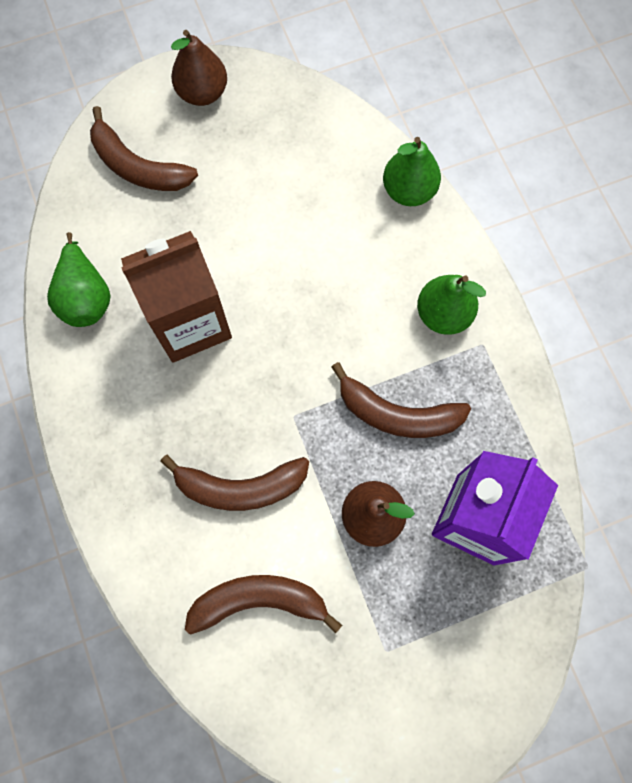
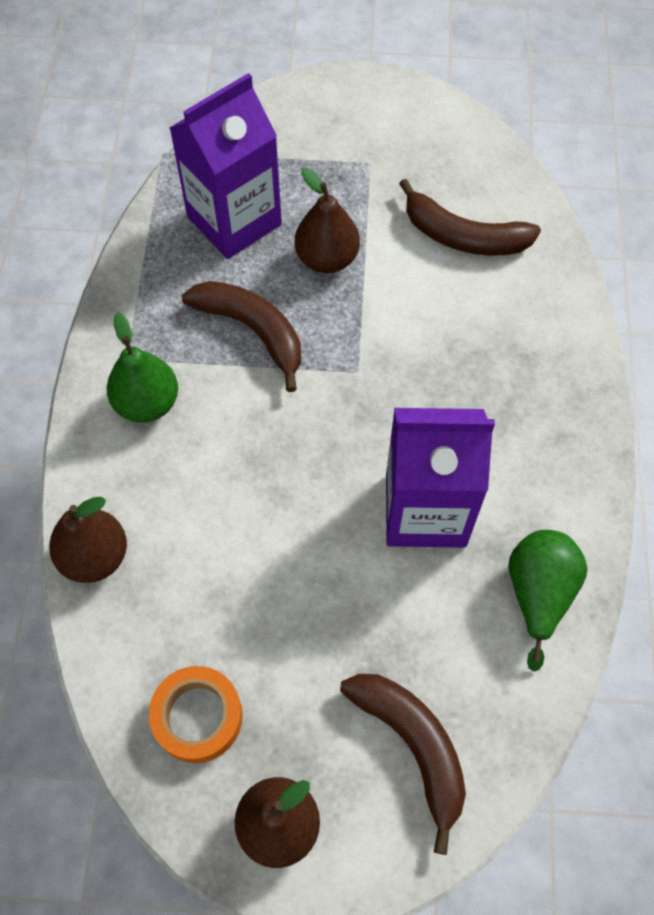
camera: 155 degrees left, 10 degrees down
brown carton [121,231,232,363] -> purple carton [386,408,495,548]
brown banana [160,455,309,511] -> none
green pear [383,137,441,206] -> brown pear [49,497,127,583]
none -> orange tape [149,666,243,763]

